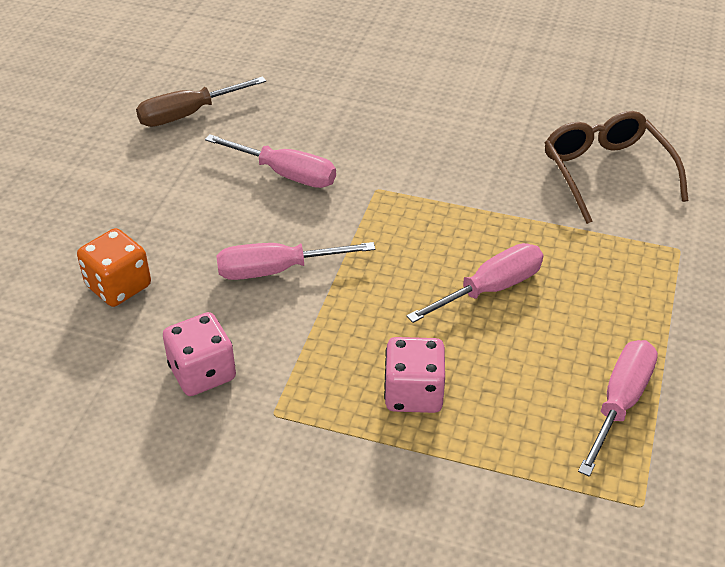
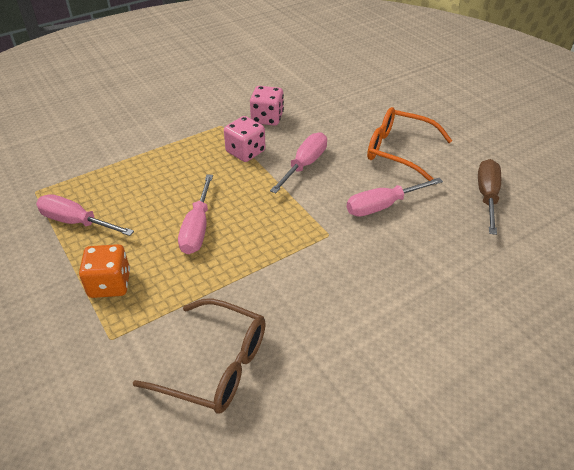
camera: 130 degrees right, 0 degrees up
orange dice [77,228,151,307] -> orange dice moved to [79,244,130,298]
pink dice [384,337,445,413] -> pink dice moved to [224,116,265,162]
pink screwdriver [578,340,658,477] -> pink screwdriver turned 135 degrees clockwise [36,194,134,236]
none -> orange glasses [367,107,452,181]

